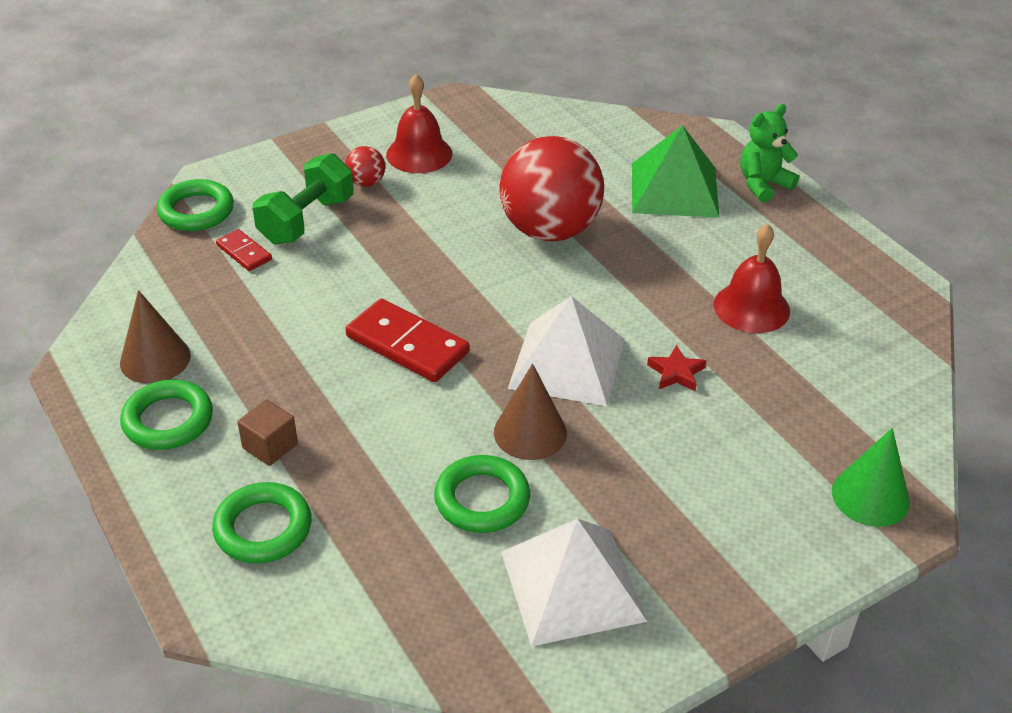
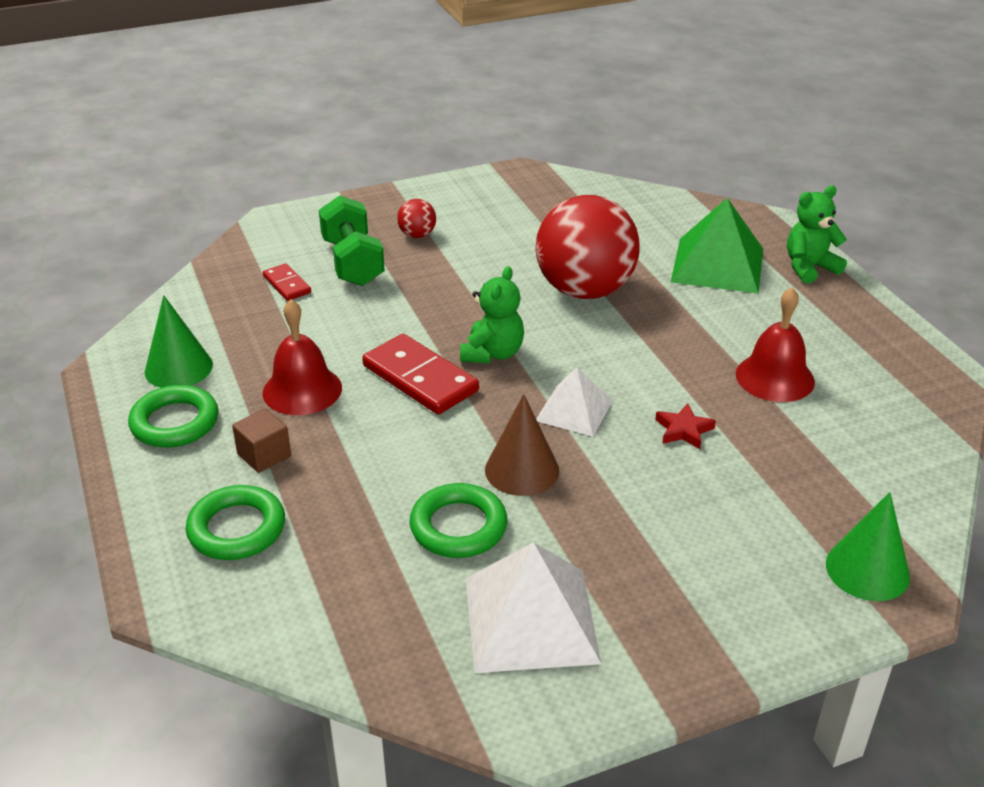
camera: 10 degrees right, 5 degrees down
brown cone [120,290,191,384] -> green cone [145,295,213,388]
green ring [157,179,234,231] -> none
green dumbbell [252,153,354,245] -> green dumbbell turned 60 degrees counterclockwise [319,195,385,286]
red bell [386,74,452,173] -> red bell moved to [263,299,342,415]
white pyramid [508,296,625,406] -> white pyramid [536,367,613,436], size x0.61
none -> green teddy bear [460,266,524,363]

